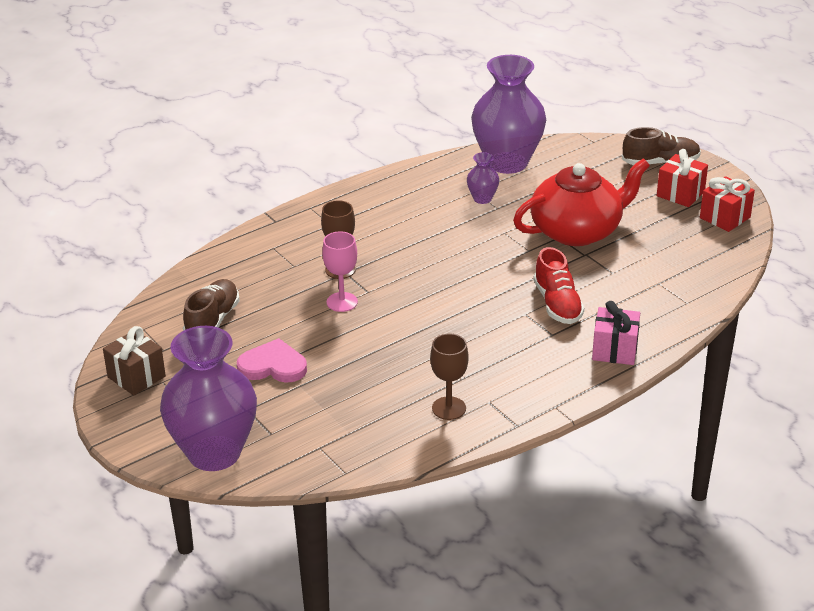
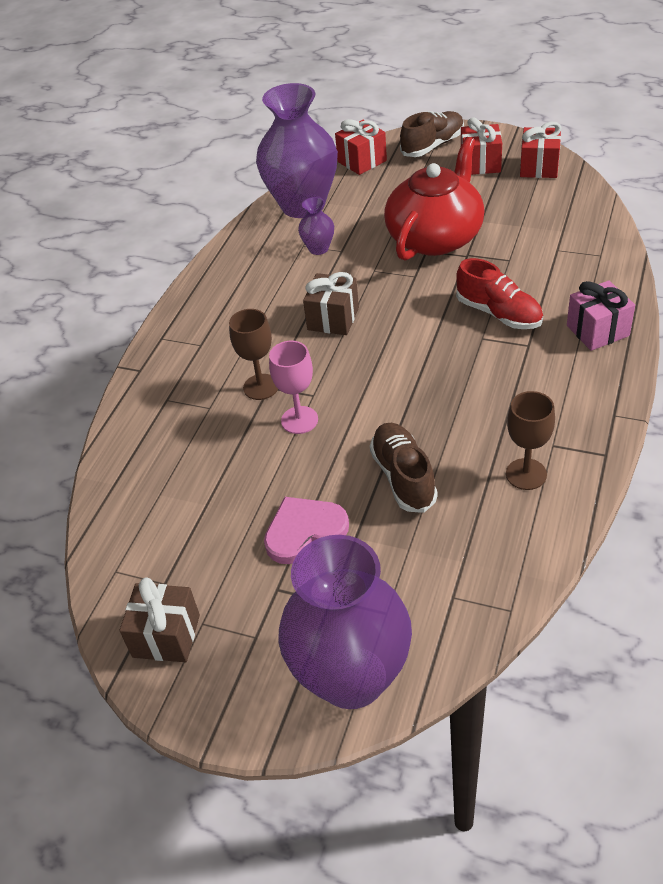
camera: 30 degrees left, 10 degrees up
brown shoe [183,279,240,331] -> brown shoe moved to [370,423,438,513]
none -> brown gift [303,272,359,335]
none -> red gift [335,119,387,175]

